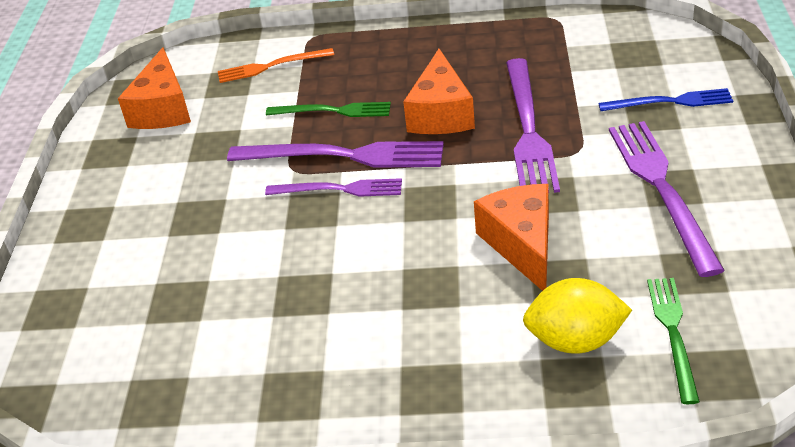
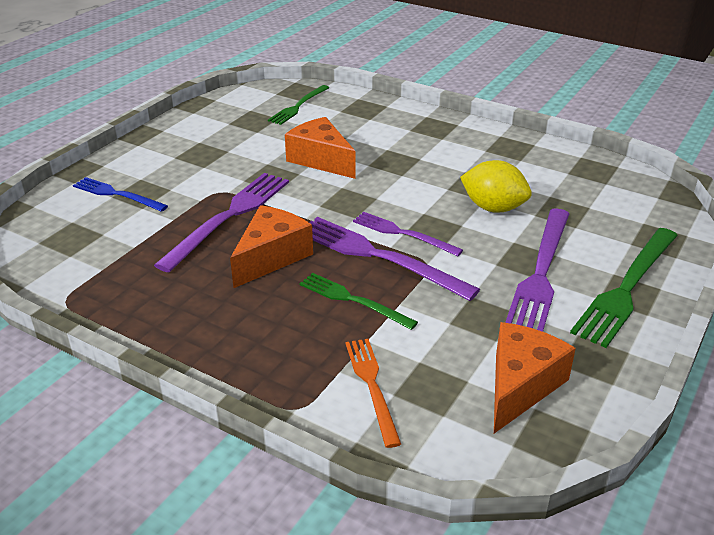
camera: 155 degrees left, 5 degrees down
orange fork [218,48,334,83] -> orange fork turned 120 degrees counterclockwise [345,339,401,448]
orange cheese [474,184,549,291] -> orange cheese turned 120 degrees clockwise [285,117,356,179]
yellow lemon [523,278,632,354] -> yellow lemon moved to [460,160,532,213]
purple fork [609,121,725,277] -> purple fork moved to [505,209,569,332]
none -> green fork [570,228,678,348]

